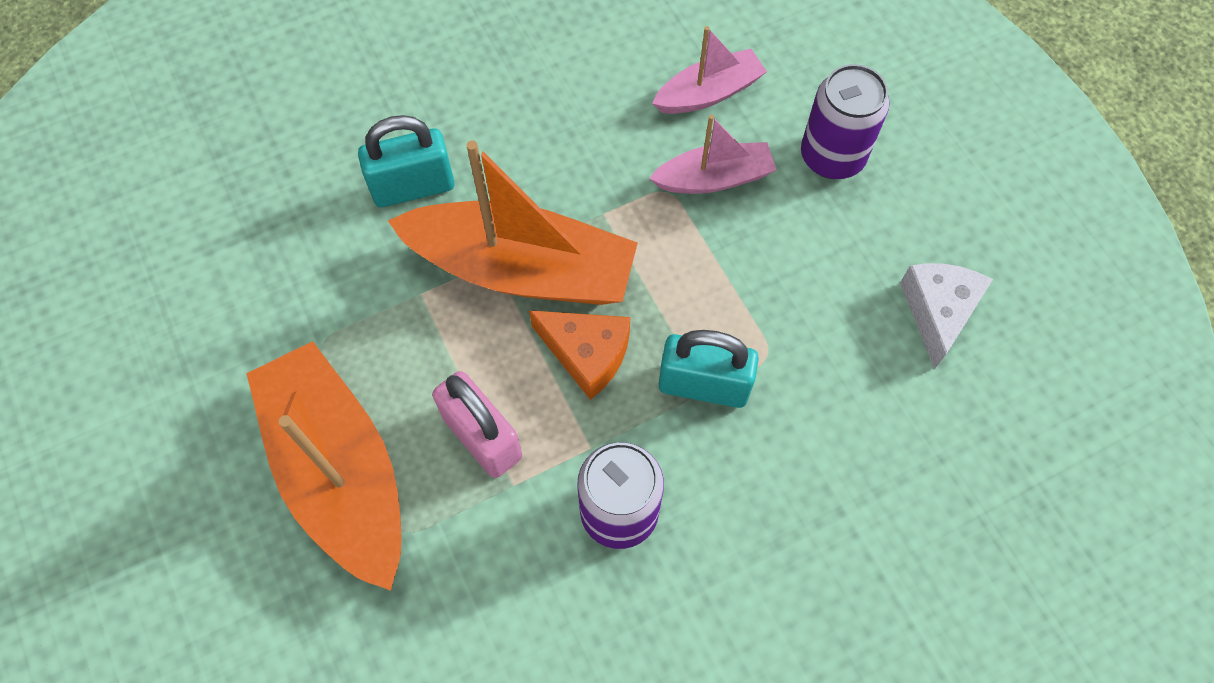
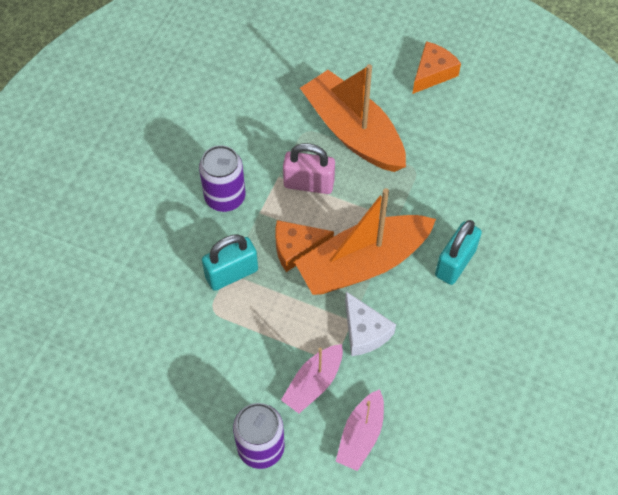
camera: 140 degrees right, 5 degrees down
orange boat [246,341,402,591] -> orange boat turned 150 degrees counterclockwise [300,64,406,172]
white cheese [900,263,993,369] -> white cheese moved to [345,292,396,356]
none -> orange cheese [412,41,461,94]

